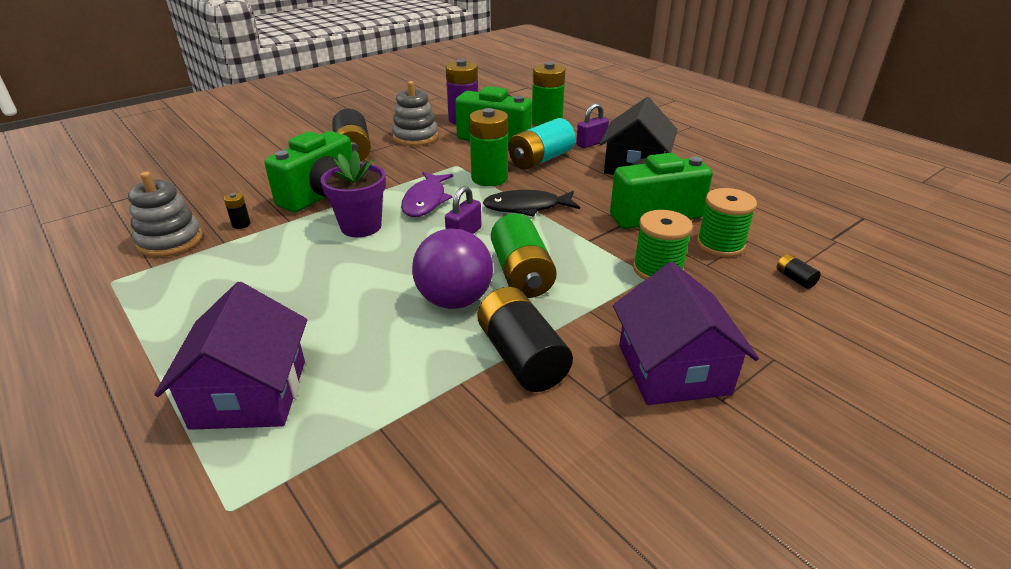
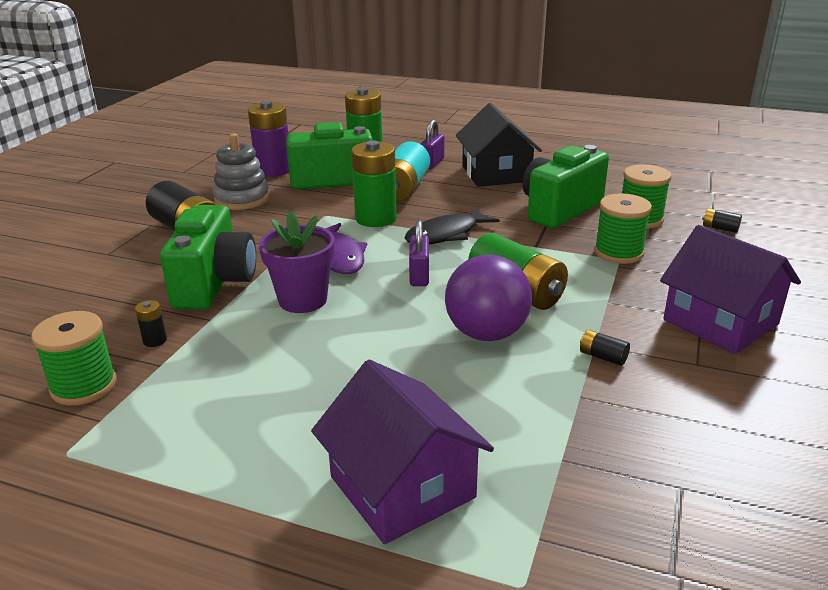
camera: 30 degrees left, 5 degrees down
grey stacking toy [128,172,202,257] -> green spool [31,311,116,405]
black battery [477,287,573,392] -> black battery [580,330,630,366], size x0.43

